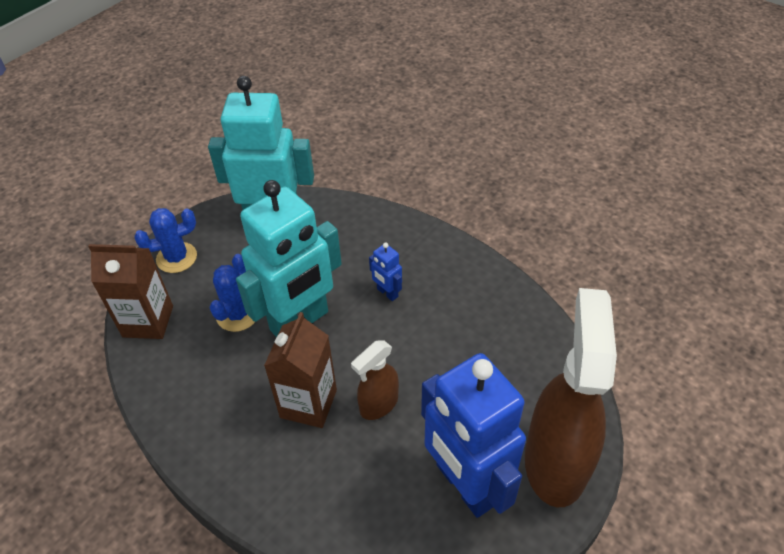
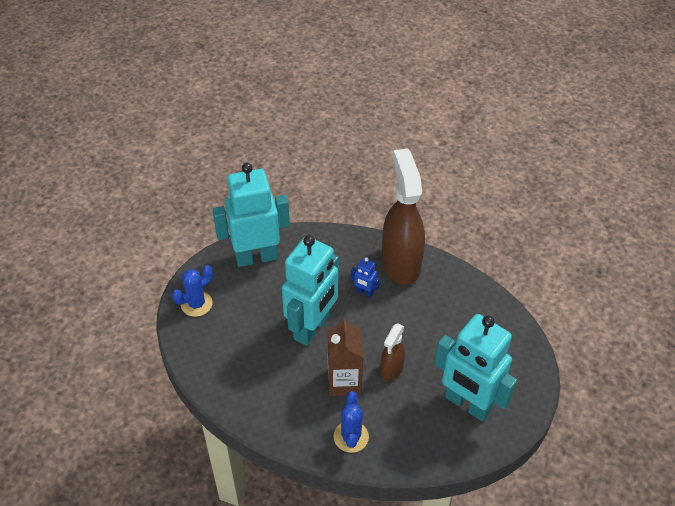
camera: 20 degrees left, 0 degrees up
brown carton [88,244,173,339] -> none
blue cactus [210,254,255,332] -> blue cactus moved to [334,391,369,453]
blue robot [421,353,526,518] -> turquoise robot [435,314,517,422]
brown spray bottle [525,288,617,507] -> brown spray bottle moved to [382,149,425,285]

